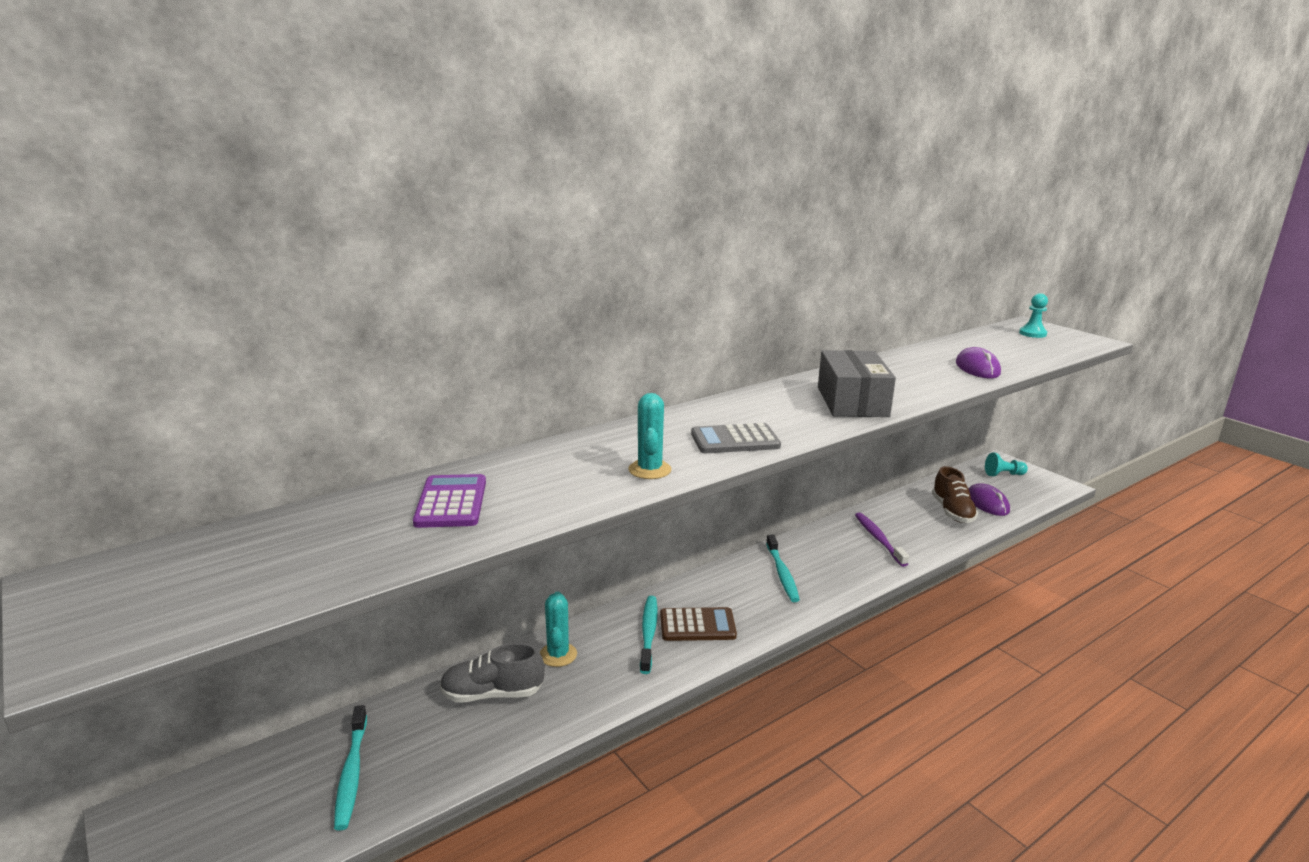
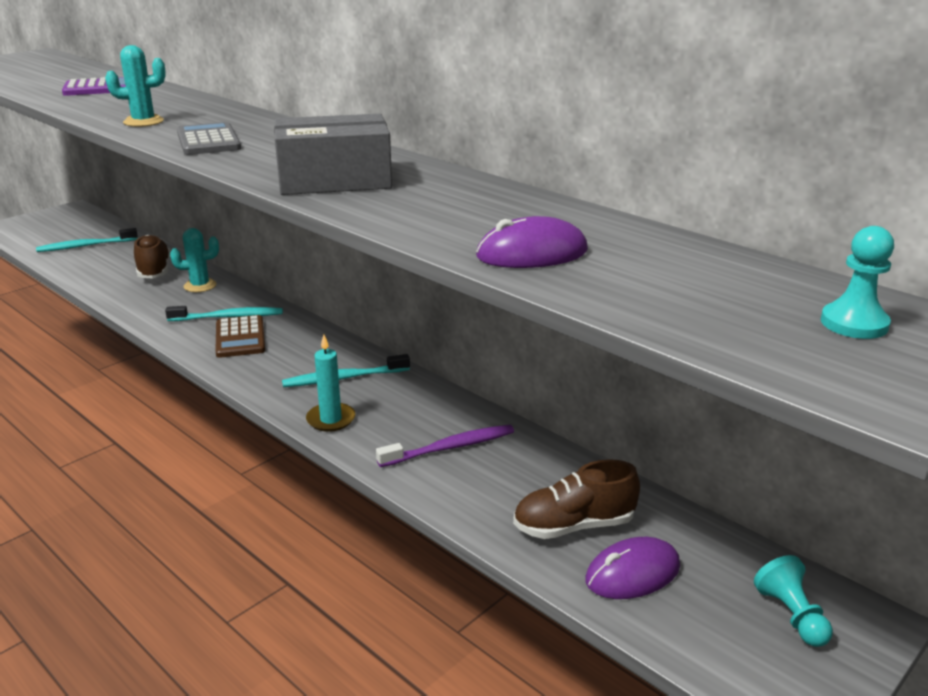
camera: 80 degrees right, 5 degrees up
grey shoe [440,643,545,703] -> brown shoe [134,235,170,278]
none -> turquoise candle [306,335,356,432]

